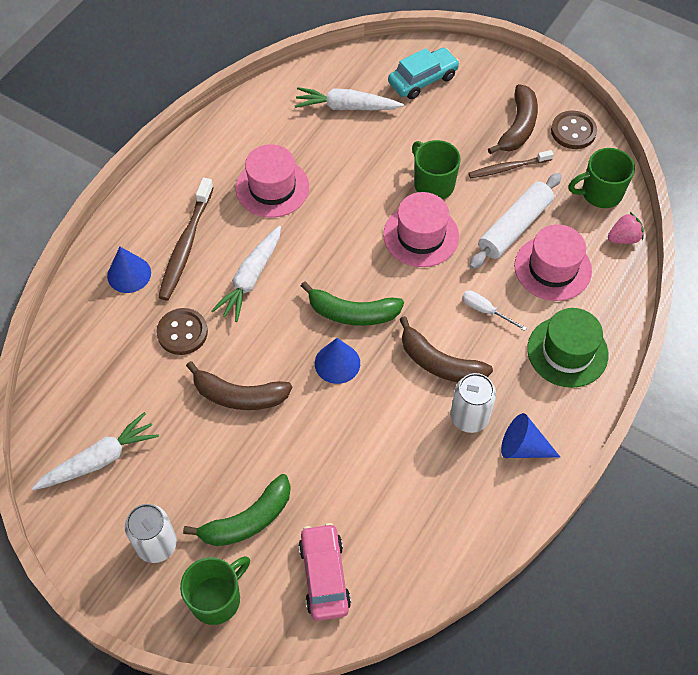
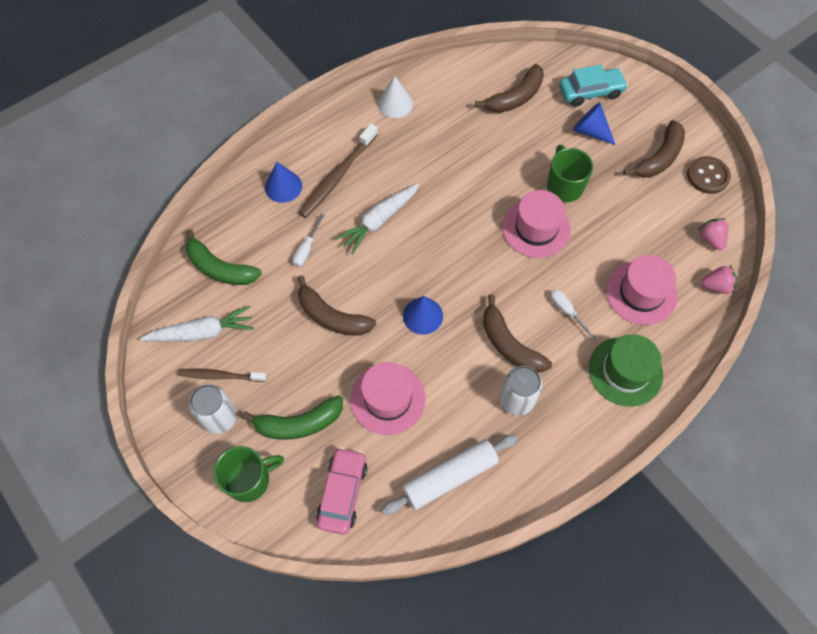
camera: 20 degrees right, 5 degrees up
brown button [156,308,208,355] -> white screwdriver [293,214,324,267]
pink hat [236,144,309,218] -> pink hat moved to [351,362,426,435]
white carrot [295,87,404,110] -> brown banana [475,64,544,113]
green banana [301,281,404,326] -> green banana moved to [186,229,262,285]
brown toothbrush [469,150,554,178] -> brown toothbrush moved to [178,368,267,382]
white rolling pin [469,173,562,269] -> white rolling pin moved to [381,434,518,515]
blue cone [501,413,561,458] -> blue cone moved to [573,102,615,145]
green mug [569,148,635,208] -> pink strawberry [698,218,728,250]
none -> white cone [378,76,413,118]

